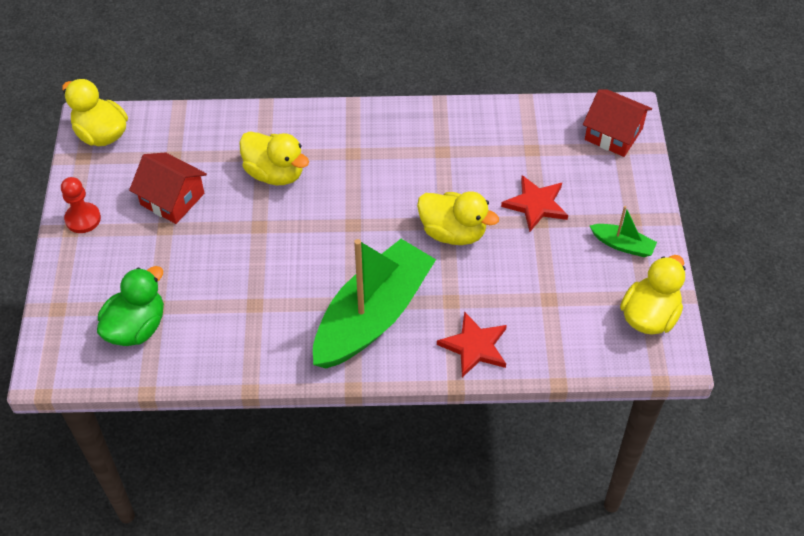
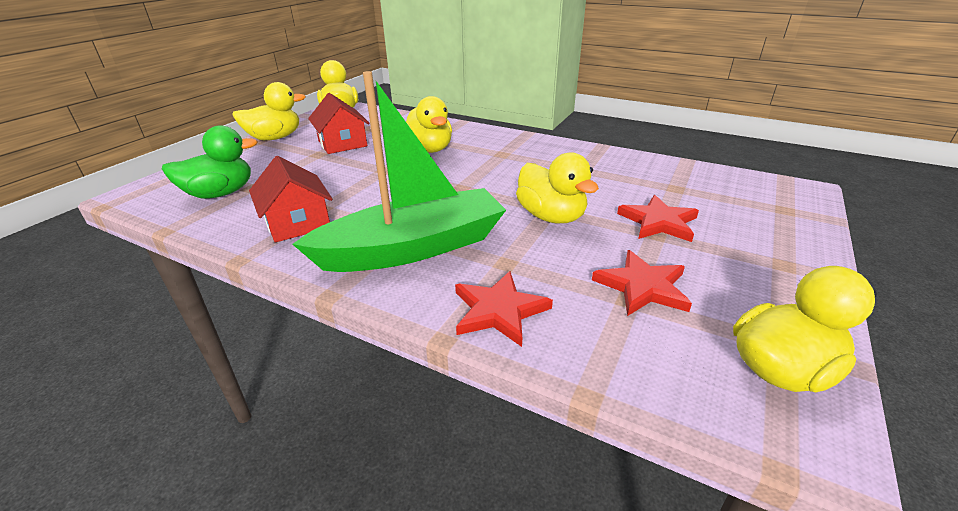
camera: 30 degrees right, 20 degrees down
red pawn [61,177,101,233] -> yellow duck [232,82,306,140]
red house [583,89,652,157] -> red house moved to [249,156,332,242]
green boat [590,206,657,257] -> none
none -> red star [592,250,692,316]

